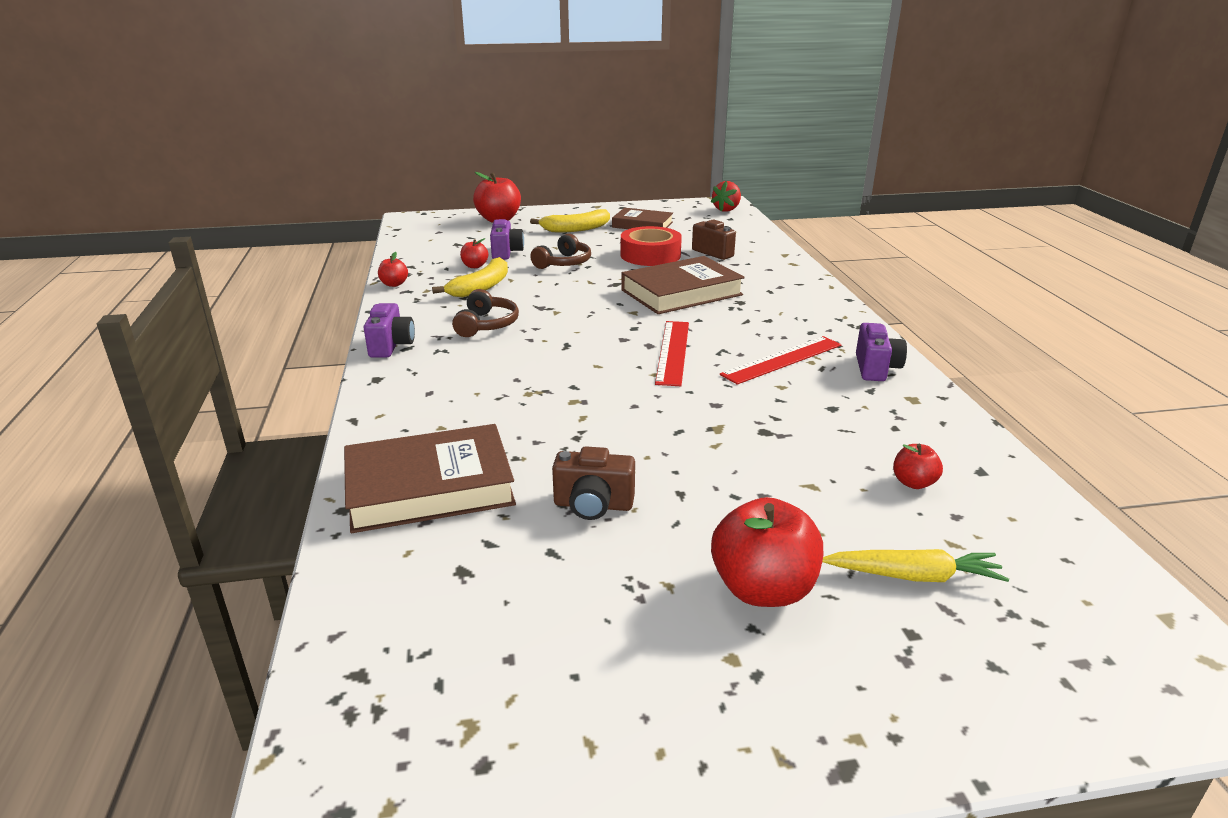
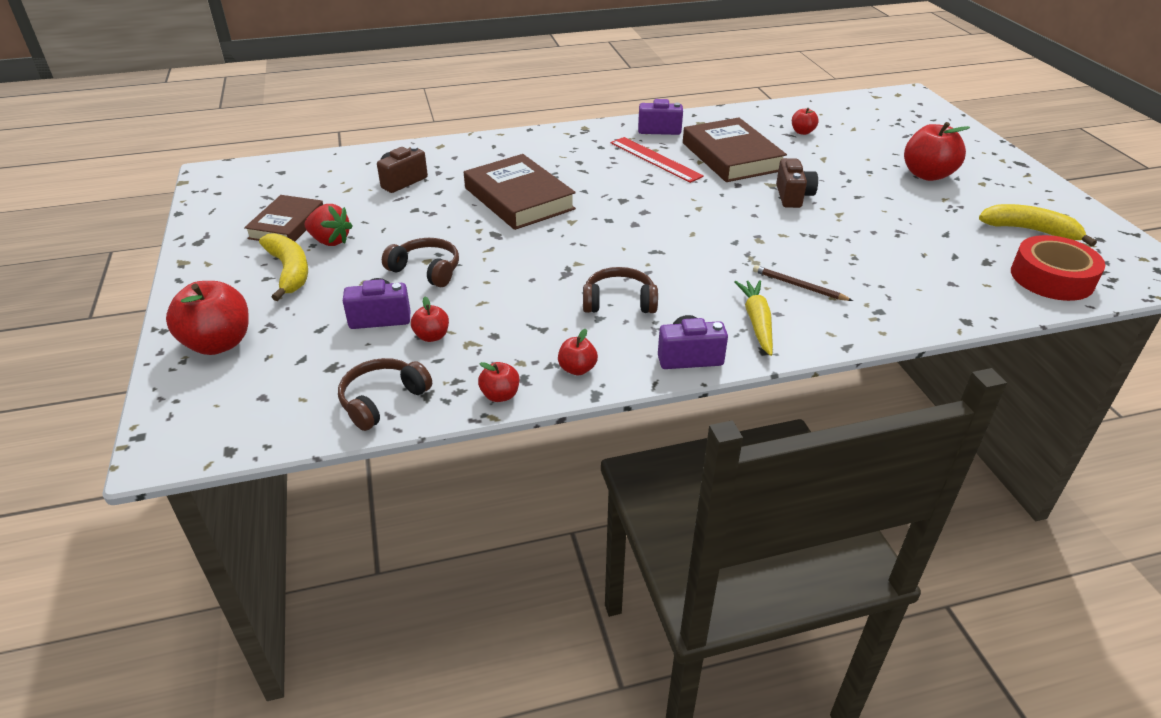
camera: 95 degrees left, 10 degrees up
brown book [344,424,516,533] -> brown book moved to [683,118,787,182]
yellow banana [432,257,508,298] -> yellow banana moved to [979,204,1097,247]
brown camera [552,446,635,520] -> brown camera moved to [776,158,818,208]
red tape [621,226,682,266] -> red tape moved to [1011,235,1105,301]
red ruler [655,321,689,386] -> none
red strawberry [711,181,741,212] -> red strawberry moved to [305,204,353,246]
yellow carrot [822,549,1009,582] -> yellow carrot moved to [735,280,773,356]
none -> brown headphones [338,358,432,431]
none -> red apple [558,329,598,375]
none -> brown pencil [753,265,853,301]

